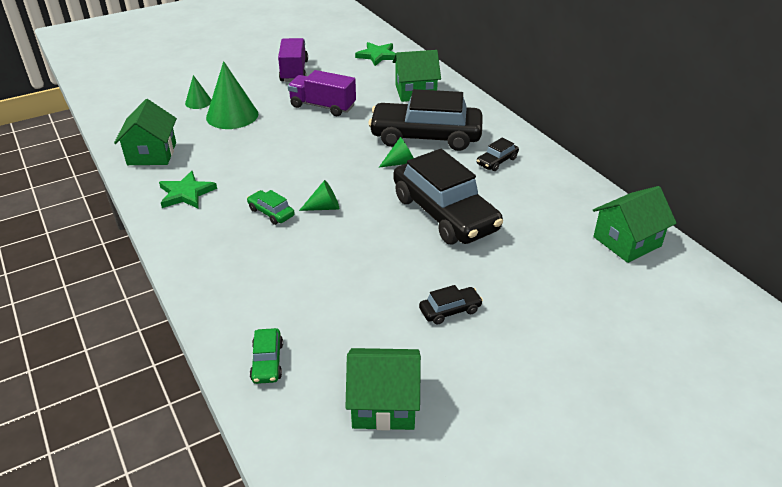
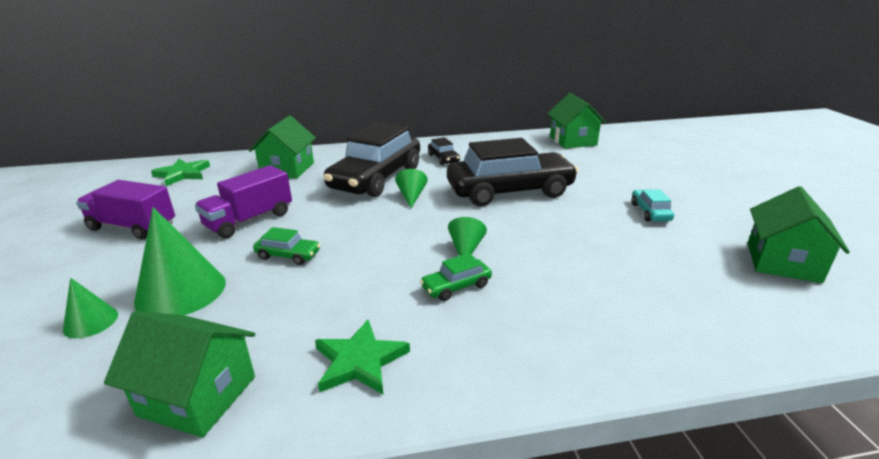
camera: 70 degrees left, 10 degrees down
green car [250,328,283,384] -> green car moved to [253,227,320,265]
black car [419,285,483,324] -> turquoise car [631,189,674,222]

